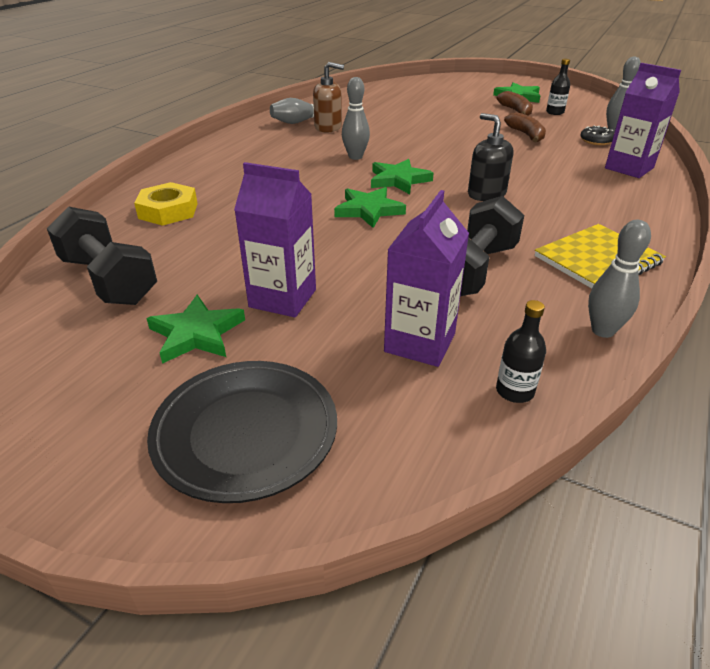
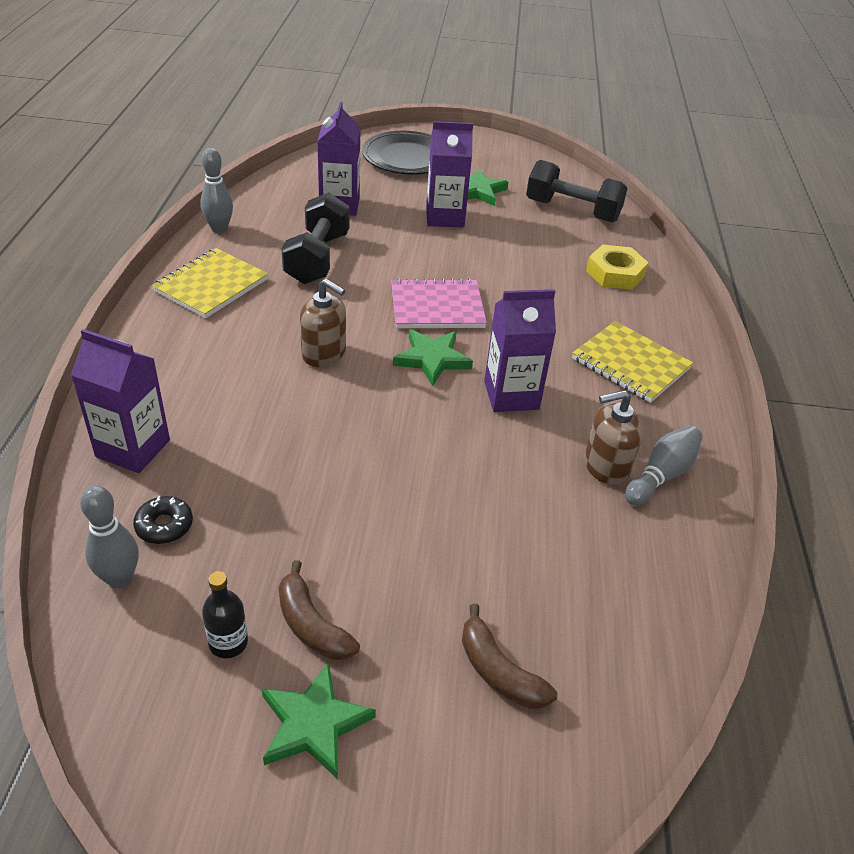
camera: 155 degrees right, 5 degrees up
green star [334,187,406,228] -> pink notebook [391,278,487,328]
grey bowling pin [342,77,370,160] -> purple carton [484,289,556,412]
black soap dispenser [468,113,513,201] -> brown soap dispenser [300,279,346,367]
black bottle [496,300,546,403] -> none
brown banana [504,112,546,142] -> brown banana moved to [462,604,557,709]
none -> yellow notebook [572,321,693,403]

